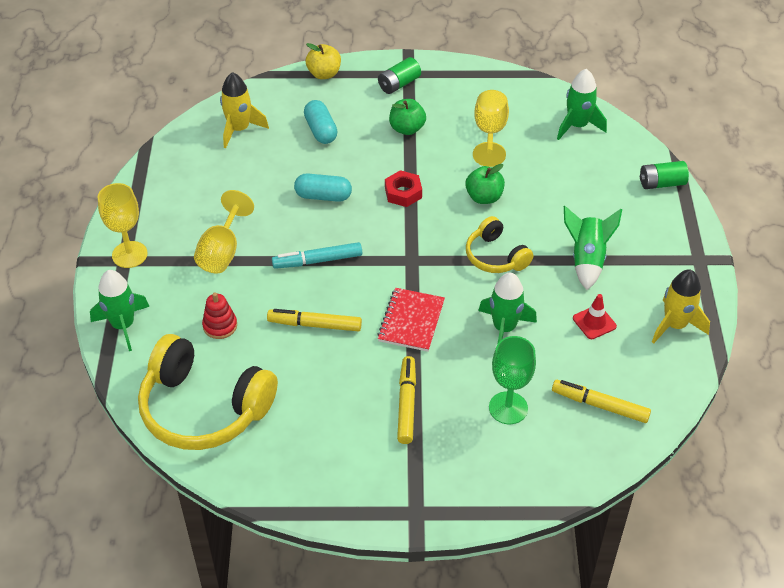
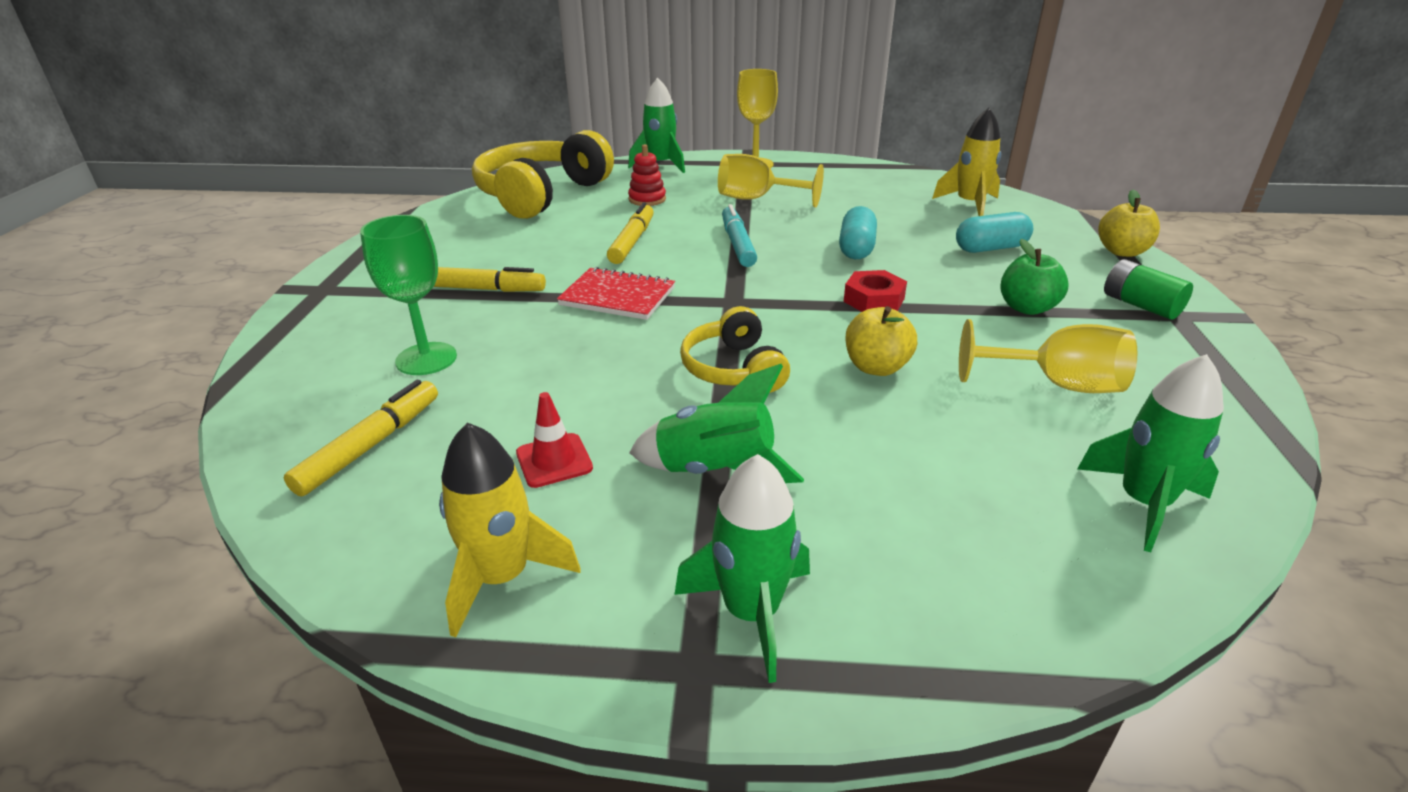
camera: 95 degrees right, 15 degrees down
green apple [465,164,505,204] -> yellow apple [845,306,917,376]
yellow headphones [466,216,534,273] -> yellow headphones turned 75 degrees counterclockwise [680,306,790,393]
green rocket [478,273,537,343] -> green rocket moved to [674,454,810,683]
green battery [640,161,689,189] -> none

